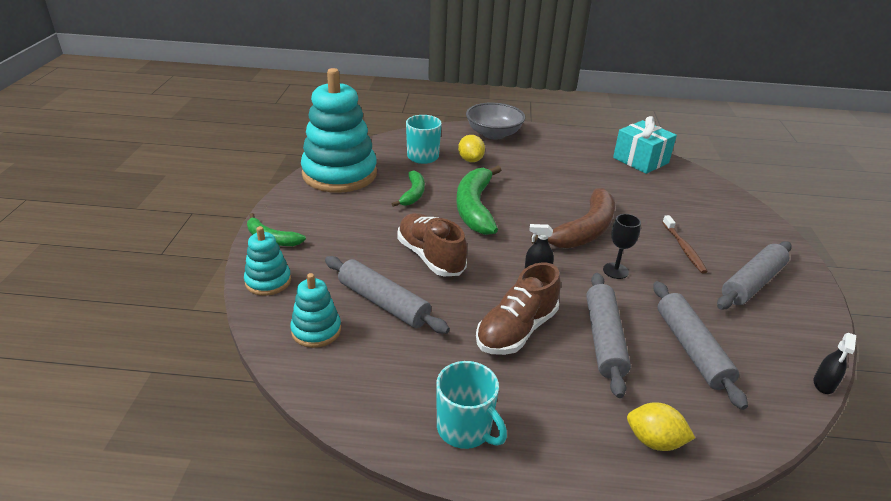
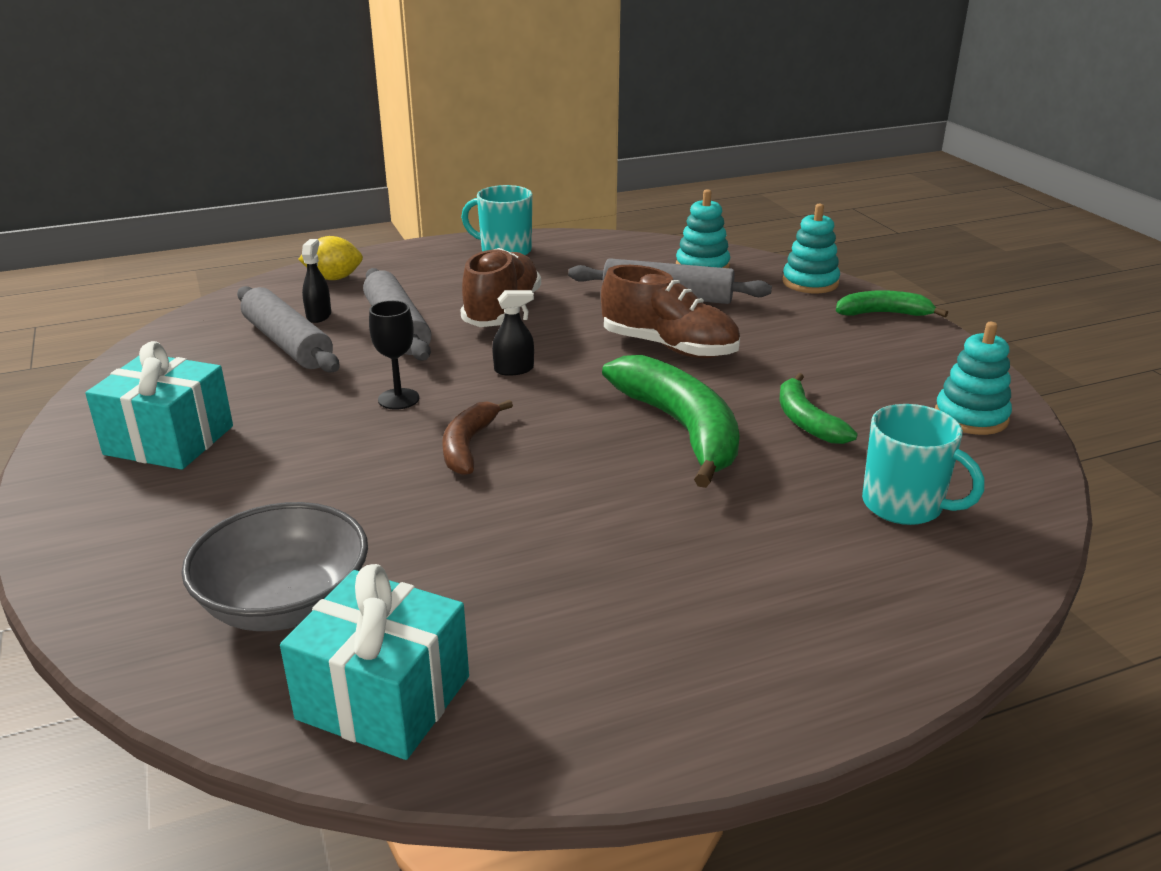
camera: 155 degrees right, 5 degrees down
turquoise stacking toy [301,68,377,193] -> turquoise stacking toy [935,322,1012,435], size x0.47
yellow lemon [458,135,485,162] -> none
grey bowl [466,102,525,139] -> grey bowl moved to [181,502,368,631]
brown banana [531,188,615,248] -> brown banana [442,400,513,475], size x0.56
brown toothbrush [662,215,708,273] -> none
grey rolling pin [717,241,792,309] -> turquoise gift [85,341,233,470]
black spray bottle [814,333,856,394] -> black spray bottle moved to [302,239,331,323]

